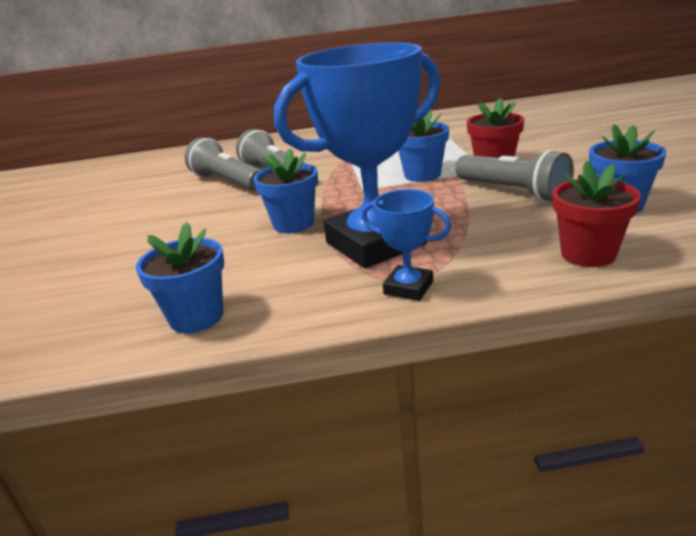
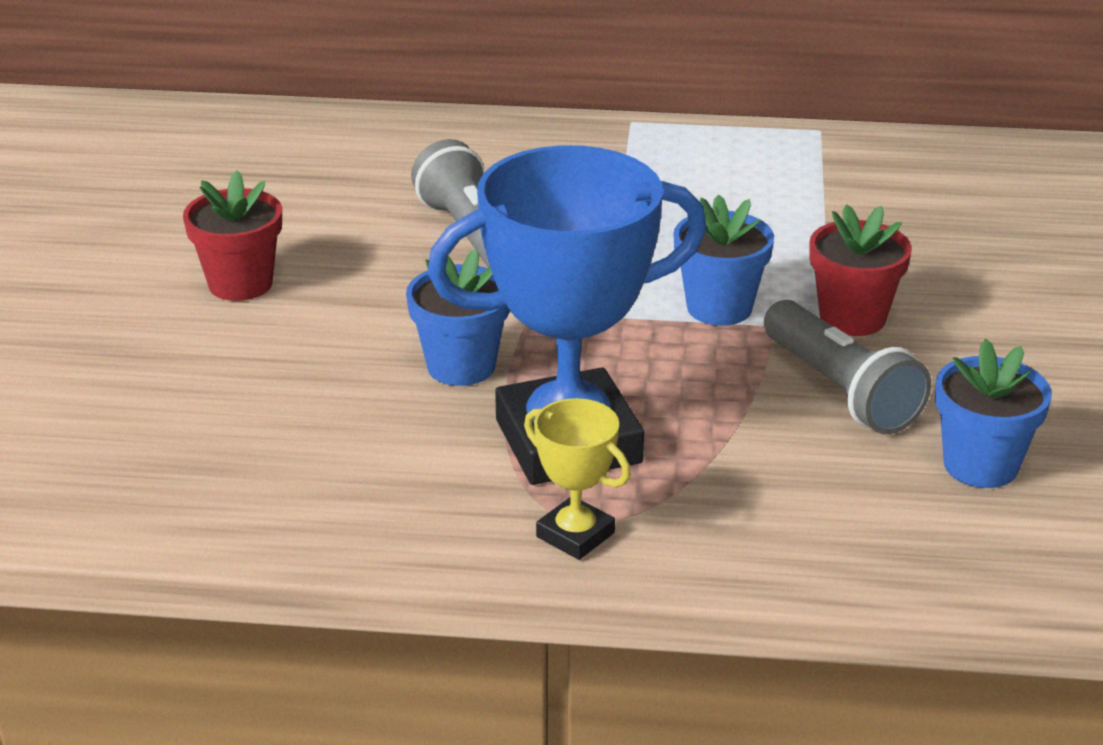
camera: 10 degrees right, 5 degrees up
blue flower pot [136,222,224,333] -> none
grey flashlight [185,137,262,191] -> none
blue trophy [361,189,451,301] -> yellow trophy [524,398,631,560]
red flower pot [553,161,641,267] -> red flower pot moved to [183,170,282,301]

